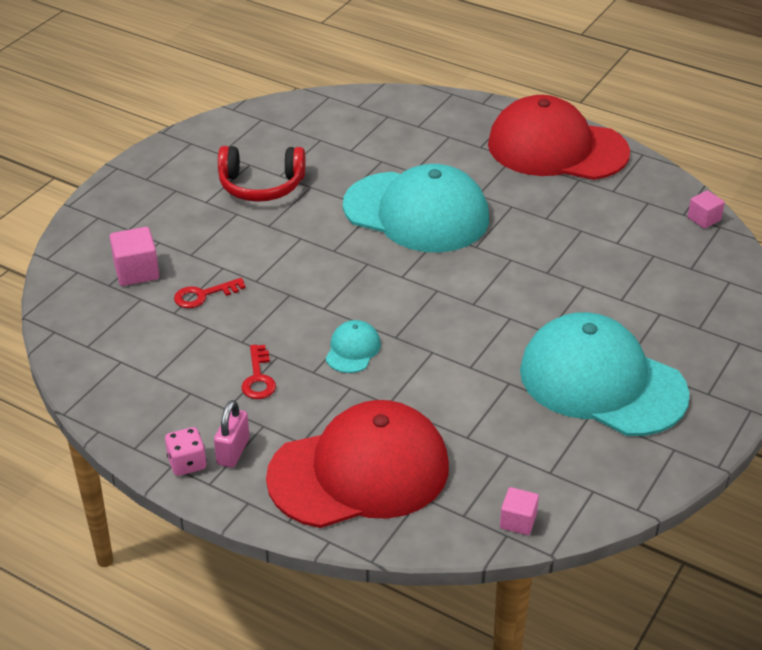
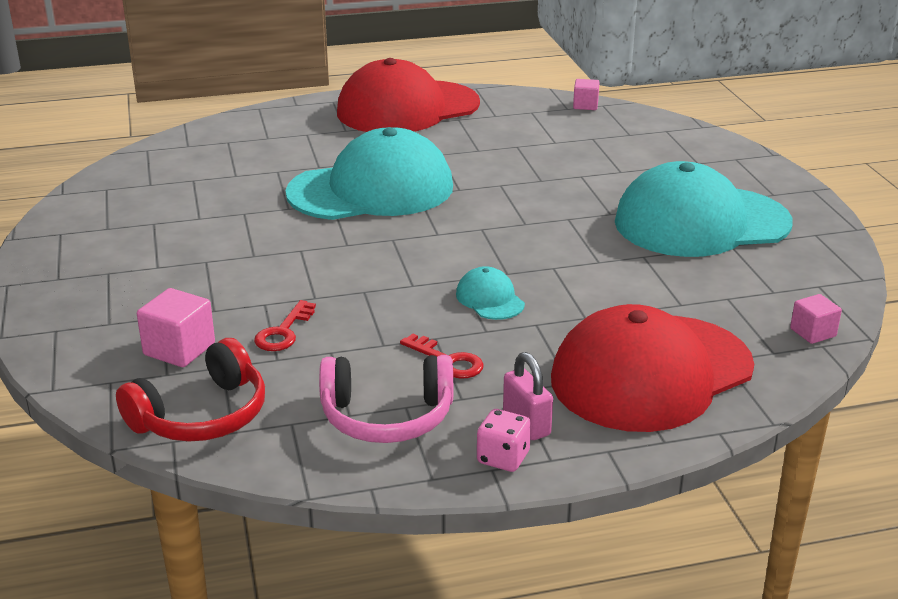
camera: 45 degrees left, 10 degrees down
red headphones [218,146,306,202] -> red headphones moved to [116,338,265,442]
red cap [266,400,449,528] -> red cap turned 150 degrees counterclockwise [551,304,754,432]
none -> pink headphones [319,355,453,443]

